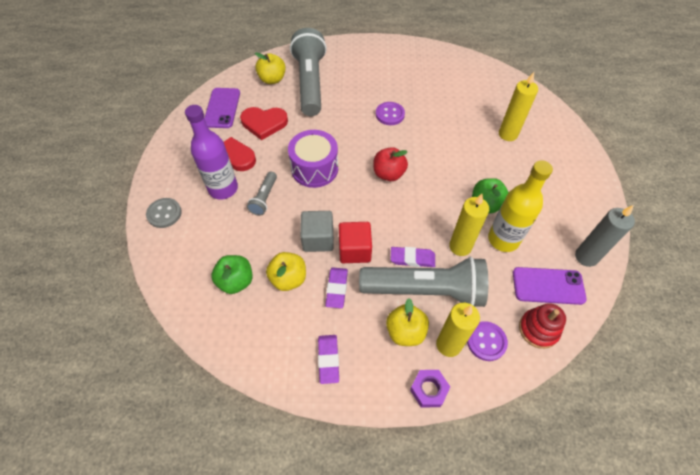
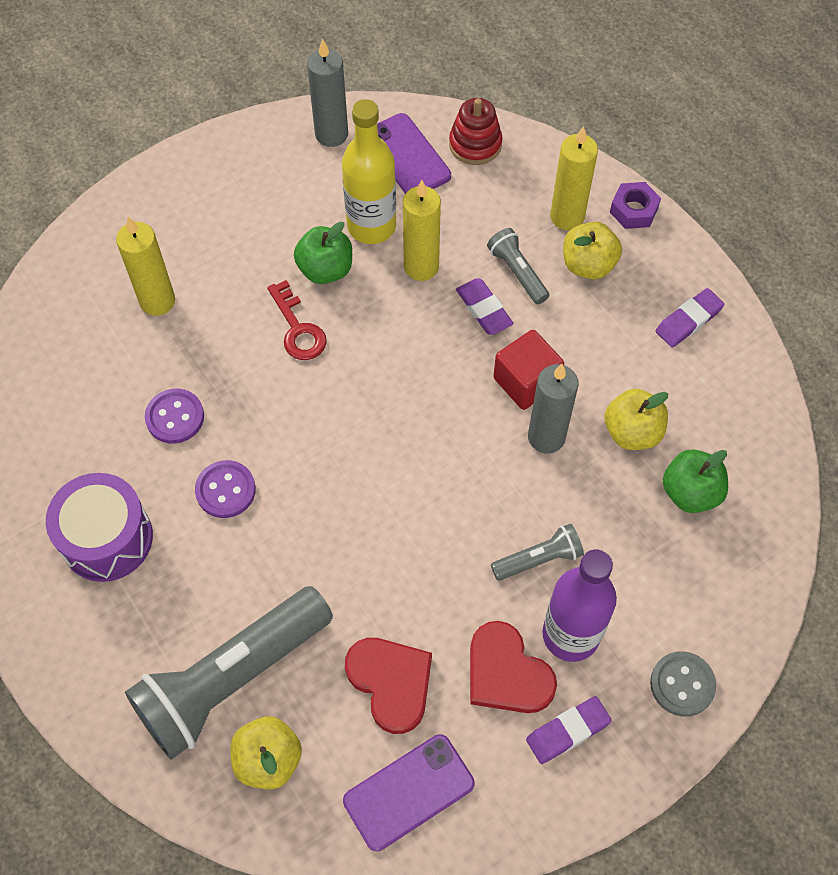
camera: 125 degrees left, 5 degrees up
purple drum [288,130,338,188] -> purple drum moved to [46,473,153,582]
grey cube [300,211,334,252] -> grey candle [528,364,579,453]
purple eraser [325,268,348,308] -> purple eraser moved to [526,696,612,764]
grey flashlight [359,257,488,307] -> grey flashlight [487,228,549,304], size x0.45
red apple [374,147,408,181] -> none
purple button [467,321,508,361] -> purple button moved to [145,389,204,444]
none -> red key [267,280,327,360]

